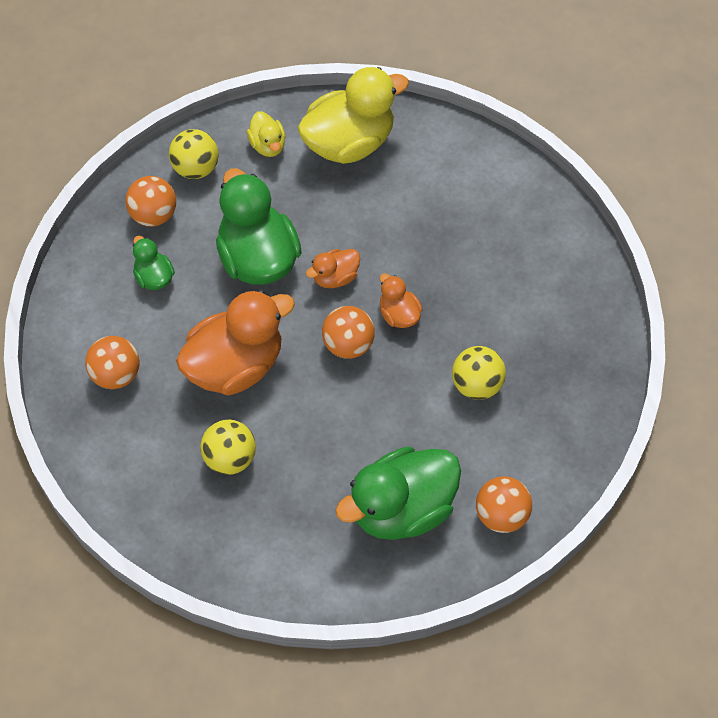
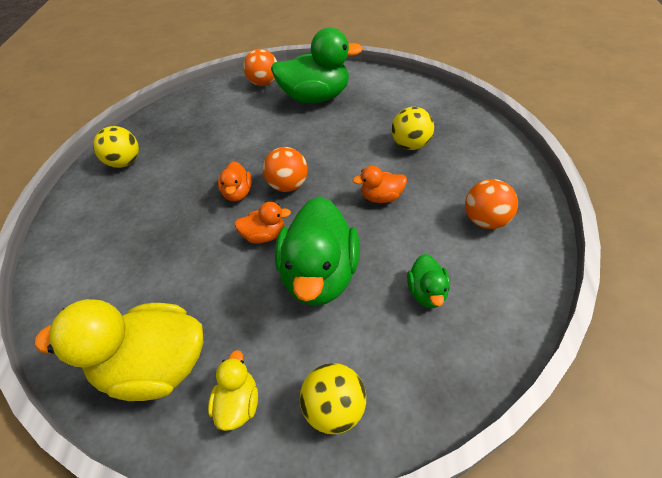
camera: 150 degrees left, 10 degrees down
orange ball [125,176,176,227] -> none
orange duck [176,290,295,396] -> orange duck [353,166,407,203], size x0.48
yellow ball [452,346,506,400] -> yellow ball moved to [93,126,139,168]

